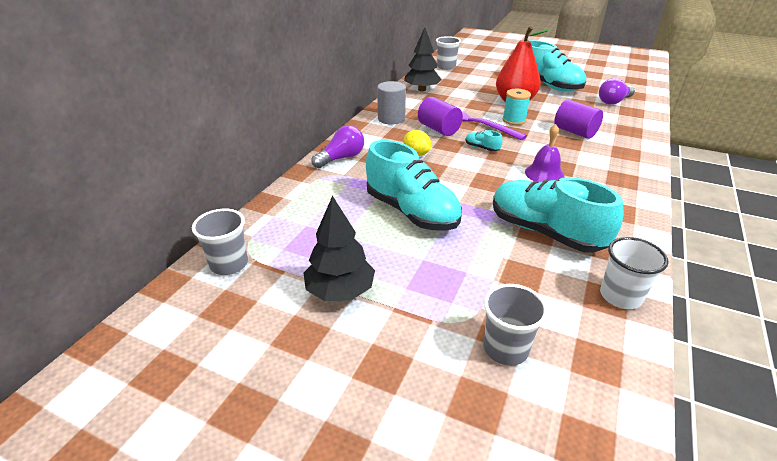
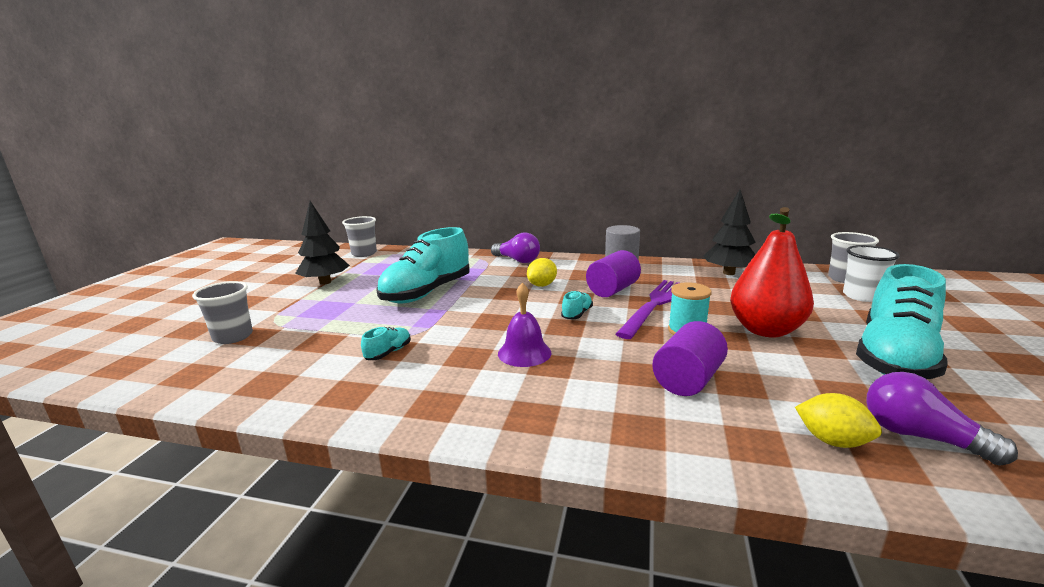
camera: 80 degrees right, 15 degrees down
turquoise shoe [493,177,623,253] -> turquoise shoe [361,327,411,360], size x0.40
white cup [600,237,669,309] -> white cup moved to [843,245,900,302]
none -> yellow lemon [795,393,882,448]

